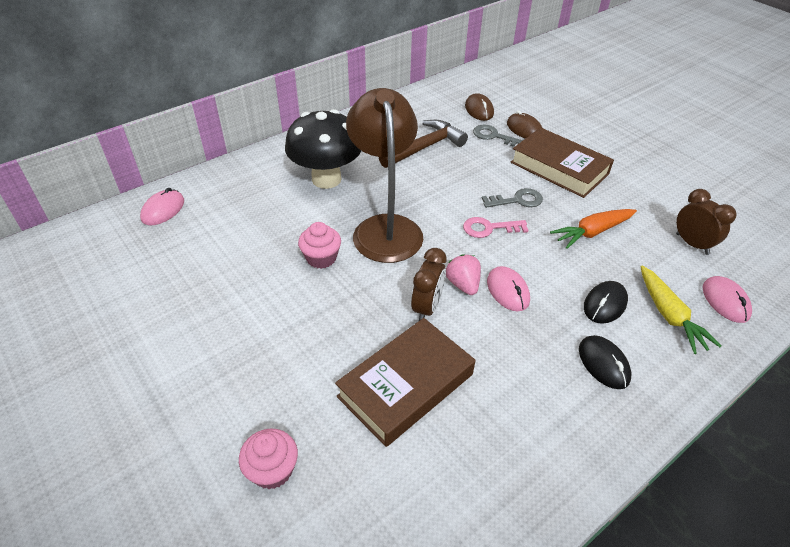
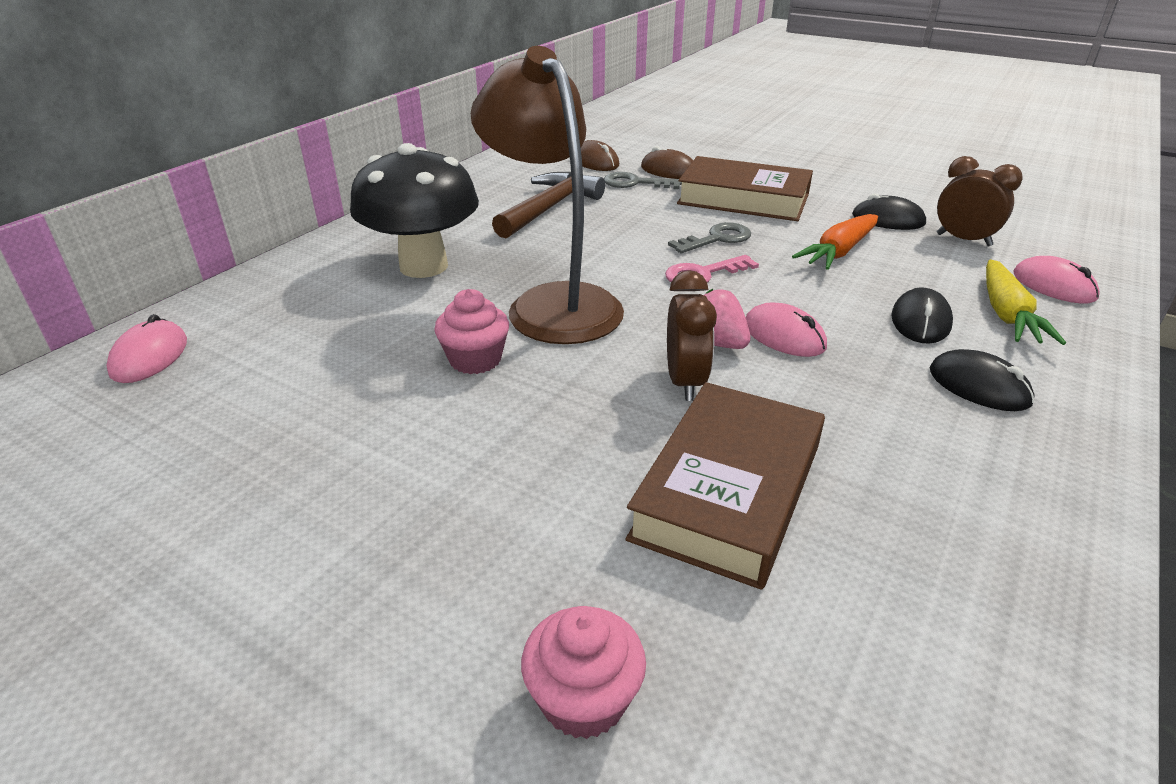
camera: 20 degrees left, 10 degrees down
yellow carrot [640,266,721,354] -> yellow carrot turned 45 degrees clockwise [986,259,1066,345]
none -> black mouse [852,193,926,230]

